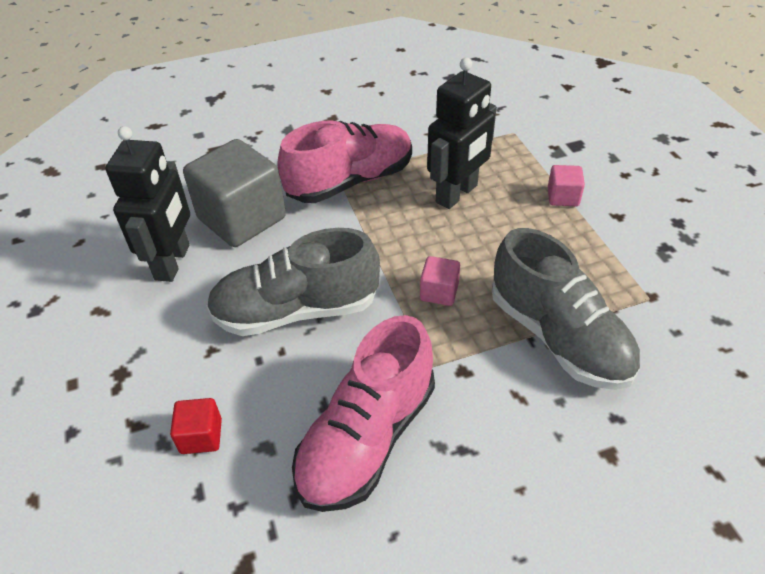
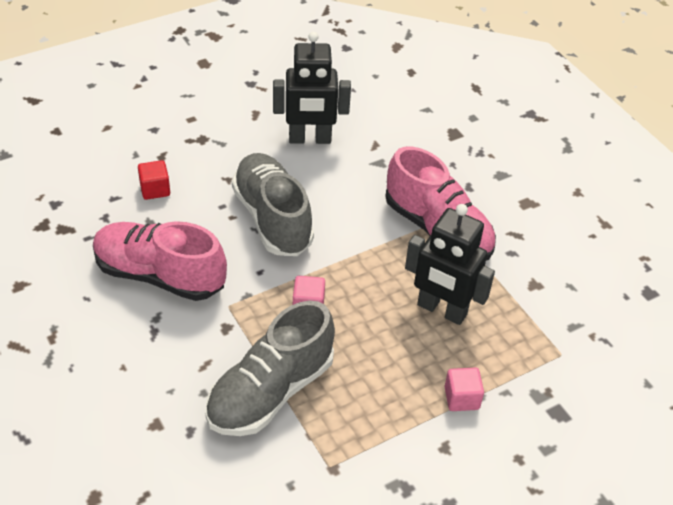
camera: 75 degrees right, 0 degrees up
grey cube [183,139,286,247] -> none

